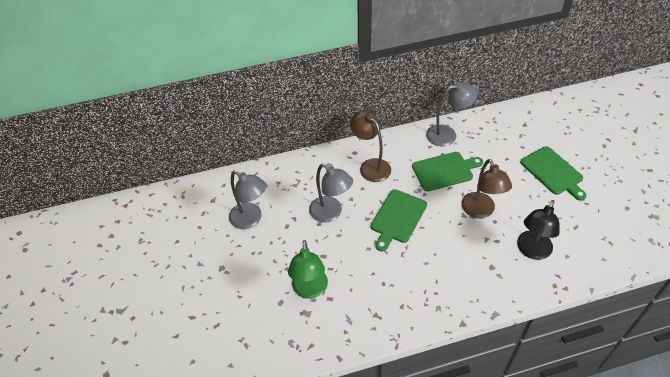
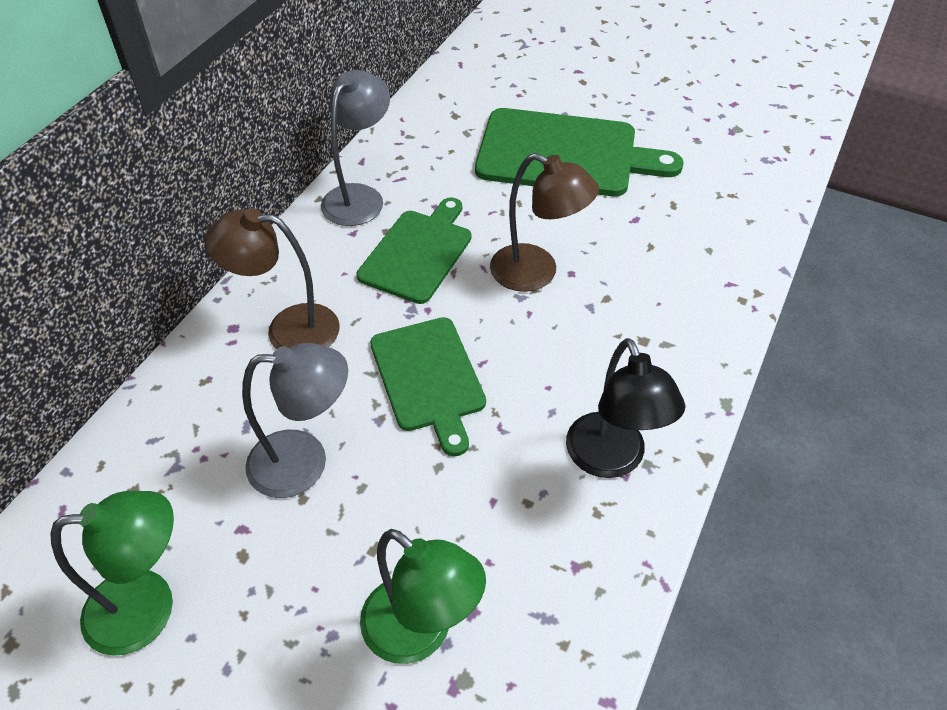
camera: 50 degrees left, 0 degrees up
grey lamp [229,171,267,229] -> green lamp [50,491,174,656]
black lamp [517,200,560,260] -> black lamp moved to [566,338,685,478]
green cutting board [520,146,587,201] -> green cutting board [475,108,684,196], size x1.53

